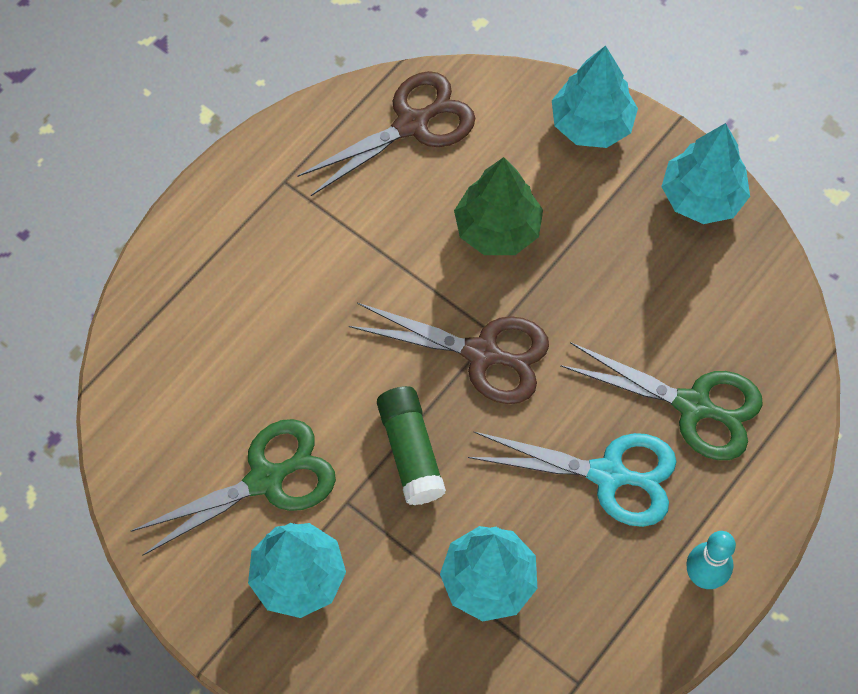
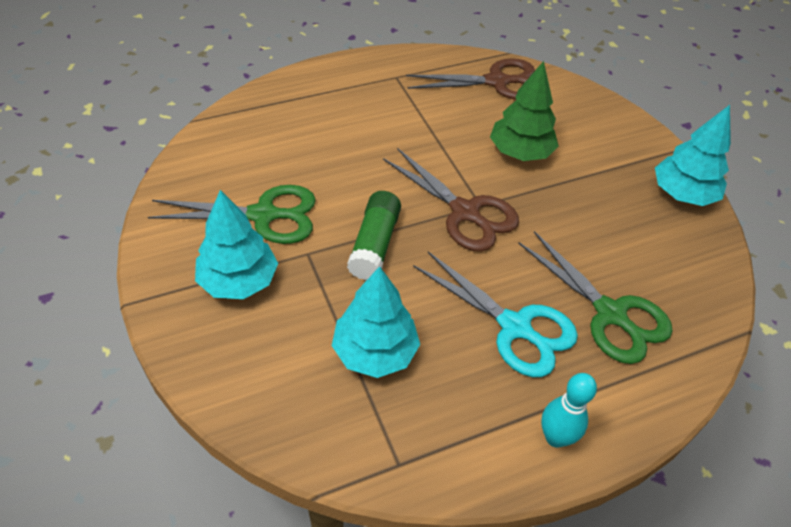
camera: 25 degrees right, 15 degrees down
turquoise tree [552,46,638,148] -> none

